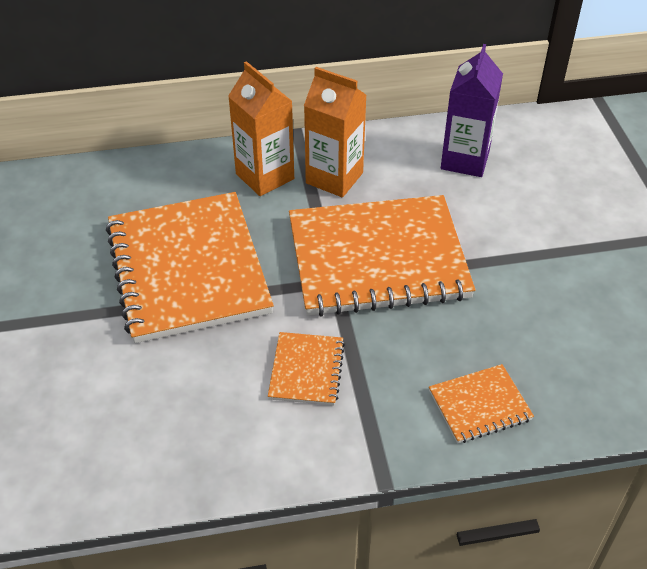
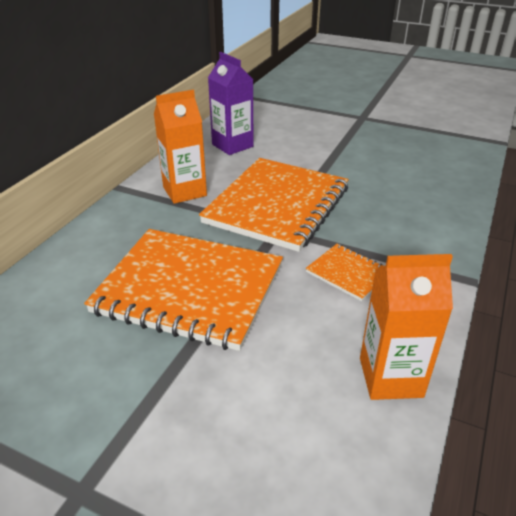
camera: 55 degrees left, 10 degrees down
orange carton [228,61,294,196] -> orange carton moved to [360,254,453,400]
orange notebook [429,364,534,444] -> none

